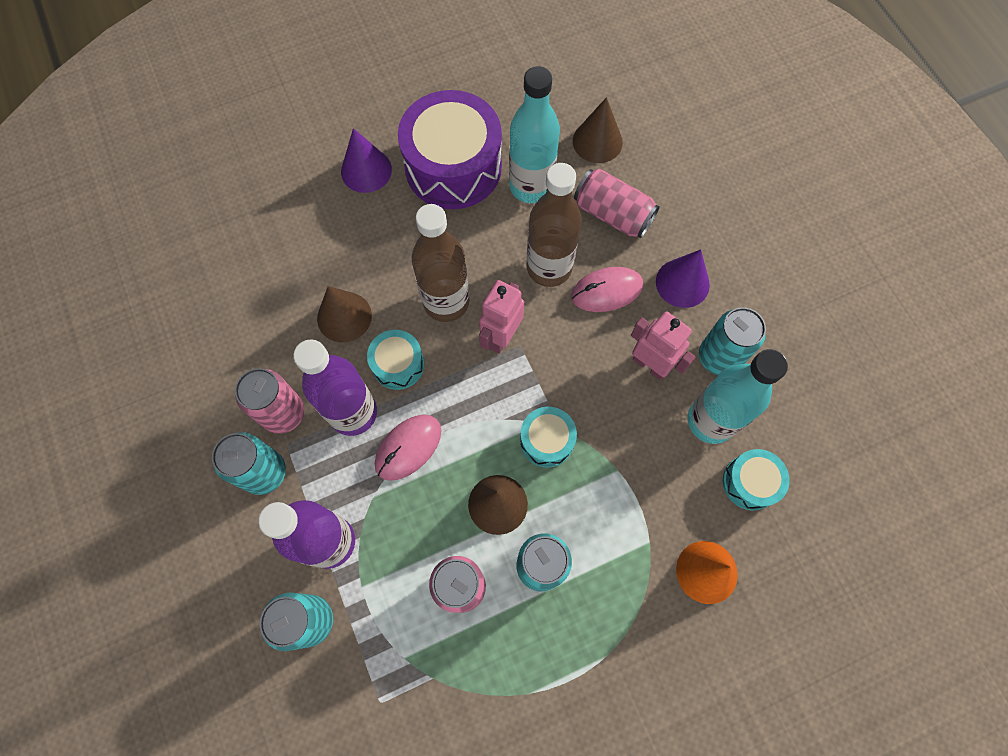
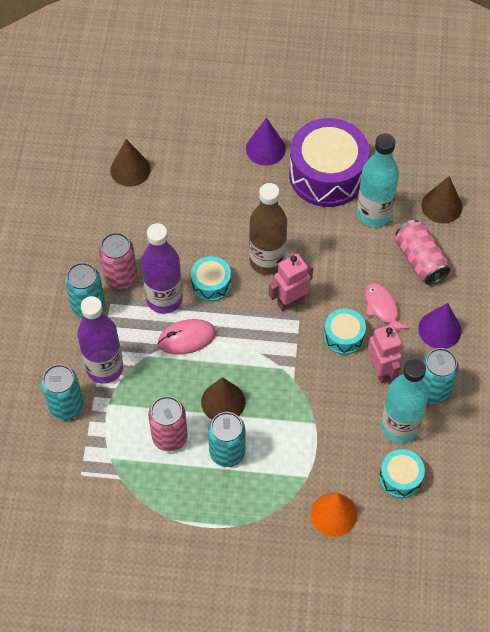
camera: 30 degrees right, 10 degrees down
brown cone [317,286,372,343] -> brown cone moved to [110,139,151,187]
turquoise drum [520,407,577,468] -> turquoise drum moved to [324,308,366,355]
brown bottle [527,163,582,287] -> none
pink mouse [571,267,643,312] -> pink fish [365,283,409,329]

